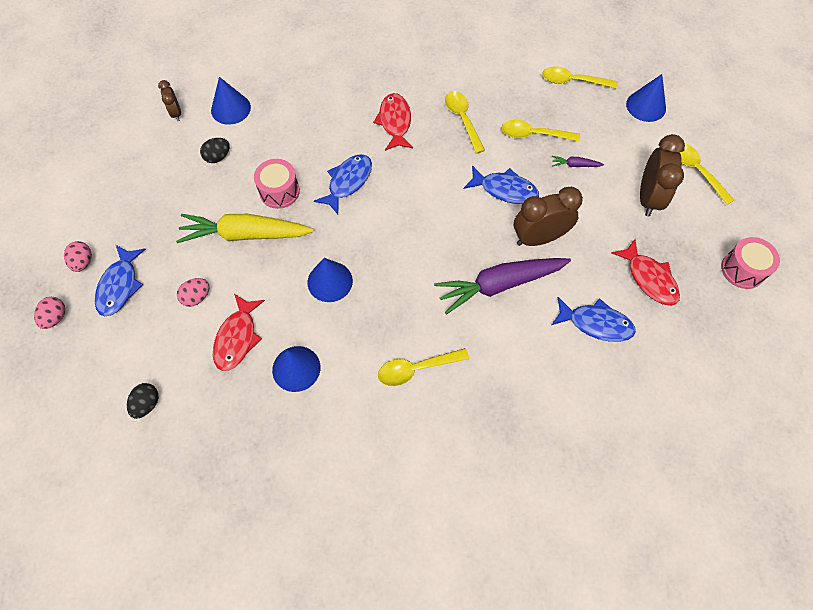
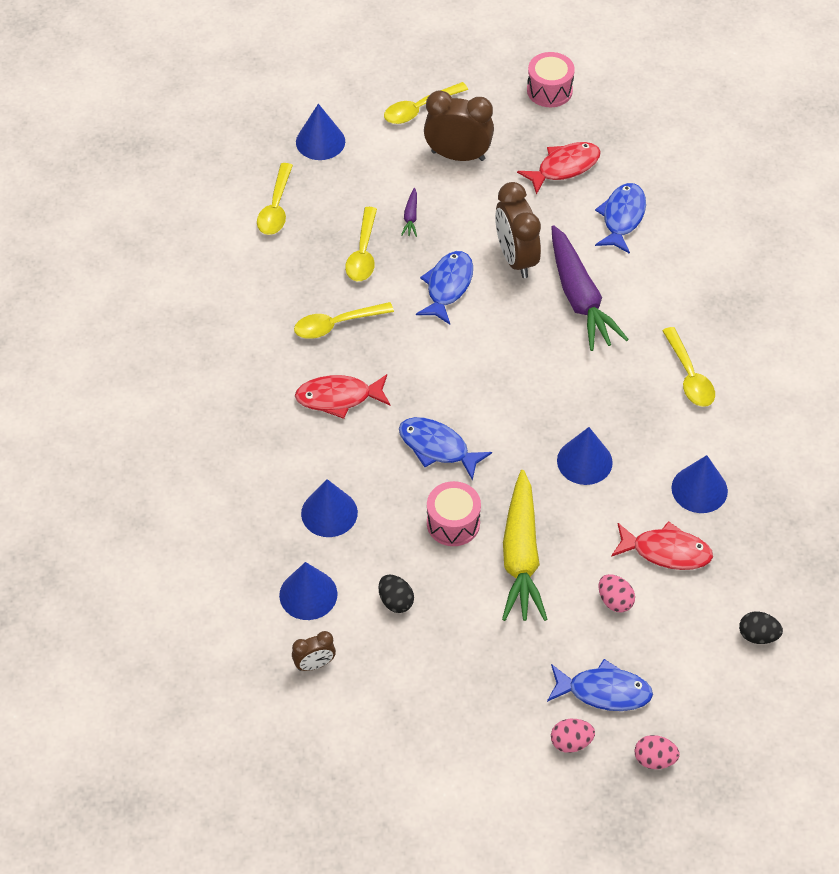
camera: 90 degrees left, 10 degrees down
none -> blue cone [301,479,358,537]

